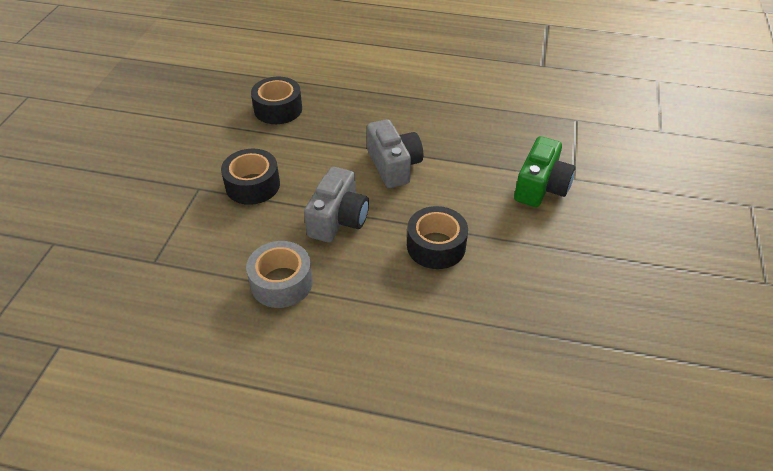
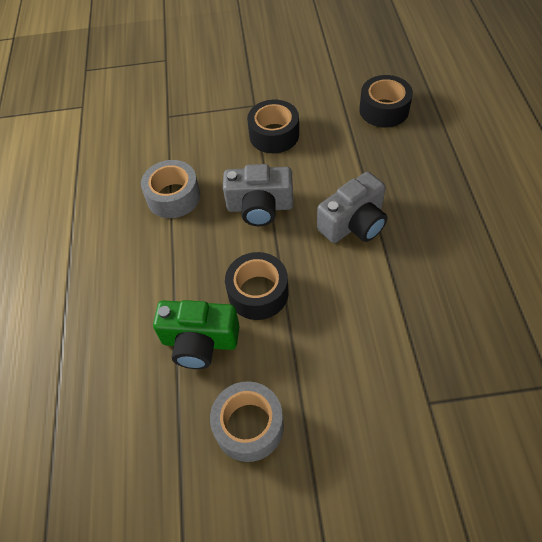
camera: 75 degrees right, 10 degrees up
green camera [514,136,576,207] -> green camera moved to [153,300,240,369]
none -> grey tape [210,381,284,462]

